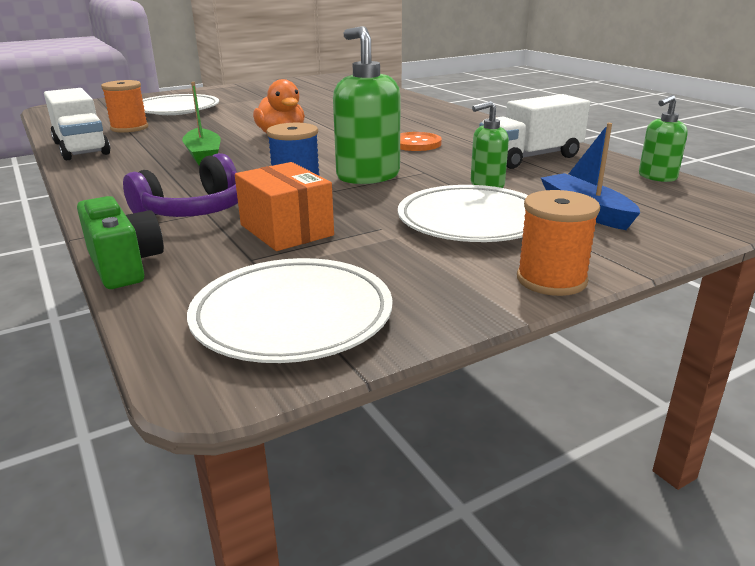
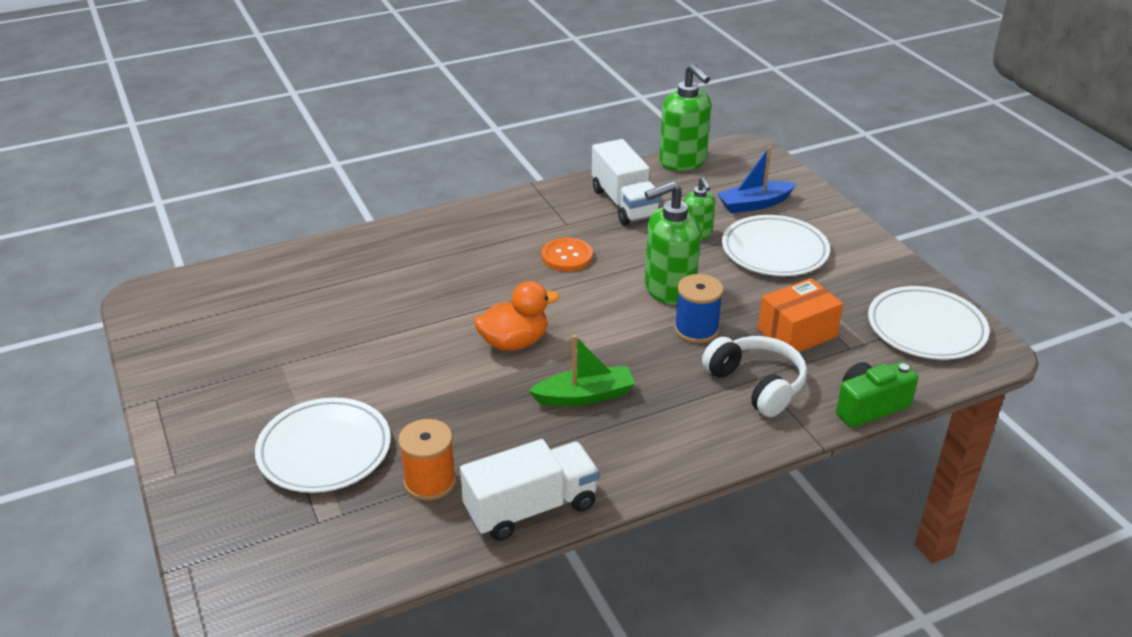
camera: 85 degrees left, 10 degrees up
purple headphones [123,153,238,217] -> white headphones [702,336,807,417]
orange spool [517,190,600,296] -> none
green soap dispenser [639,95,688,182] -> green soap dispenser [659,64,711,171], size x1.76

